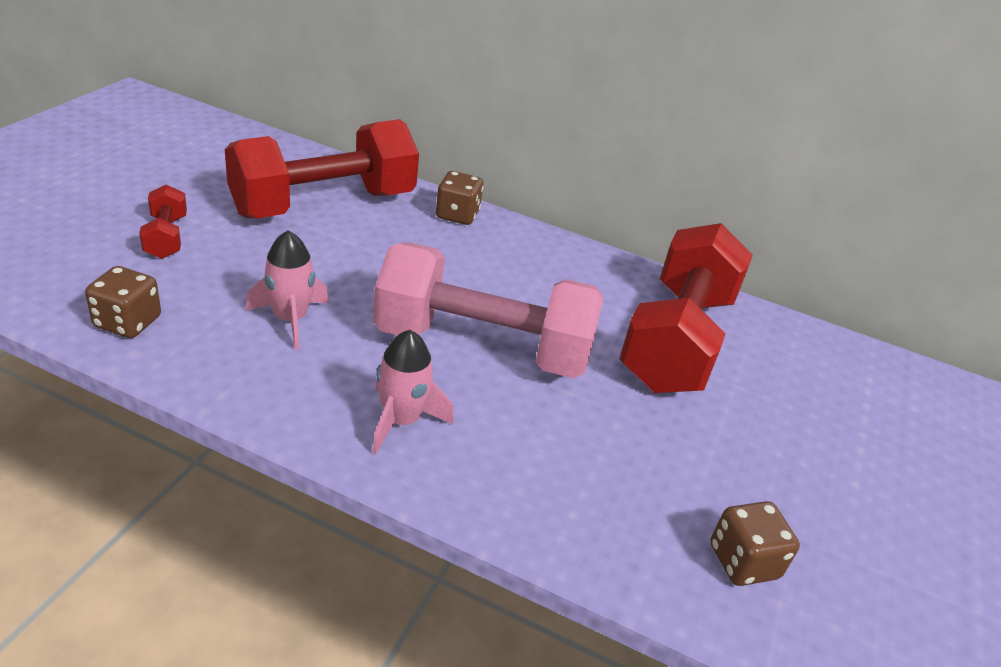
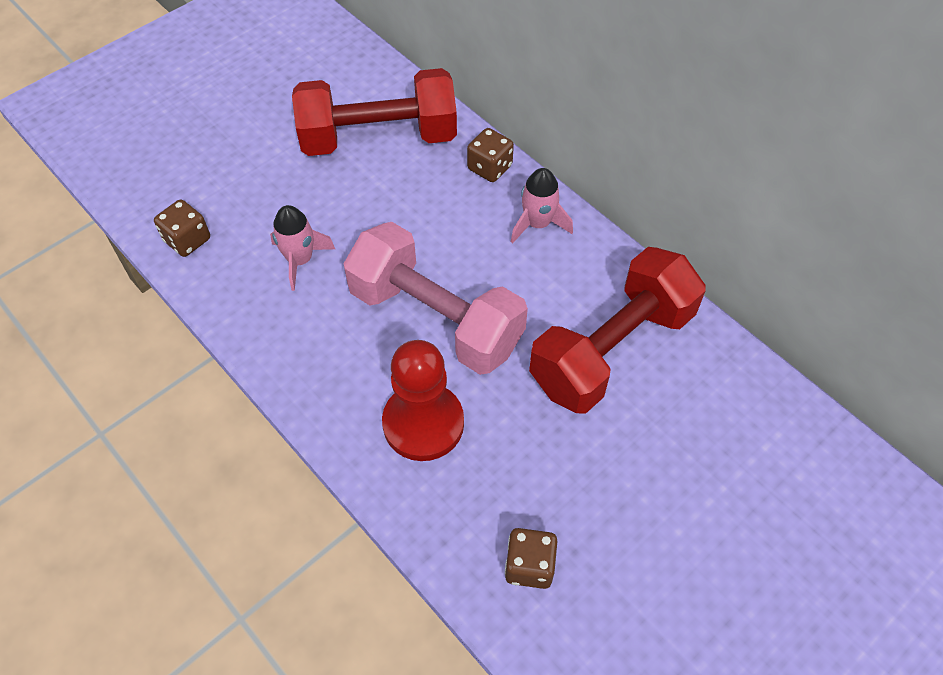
camera: 30 degrees right, 20 degrees up
red dumbbell [139,184,187,259] -> none
pink rocket [372,330,454,454] -> pink rocket moved to [511,168,573,244]
none -> red pawn [382,340,464,461]

